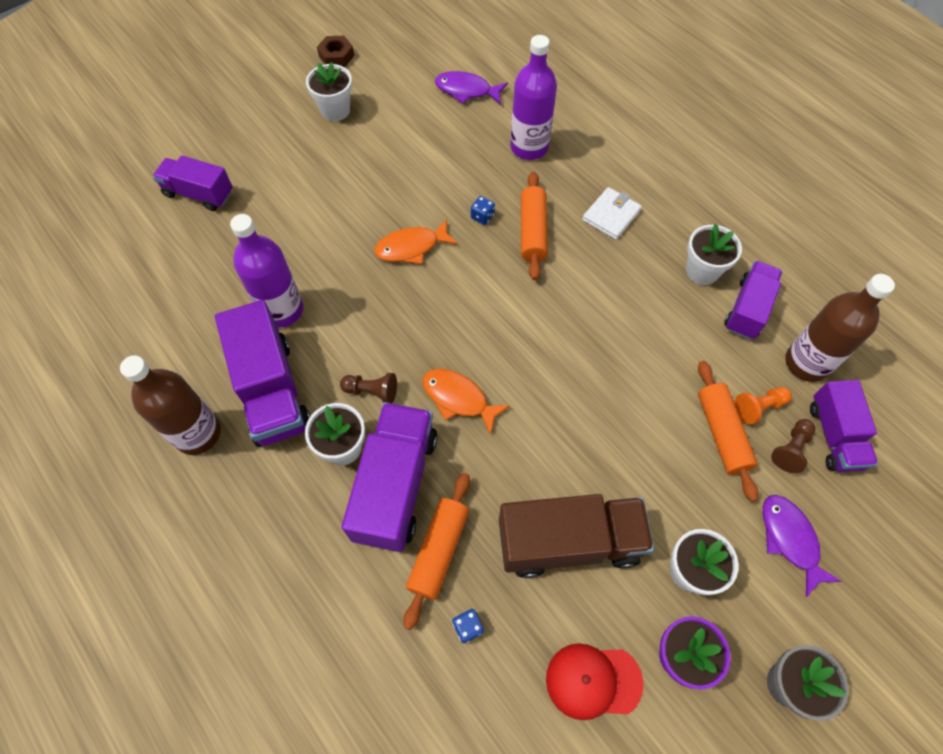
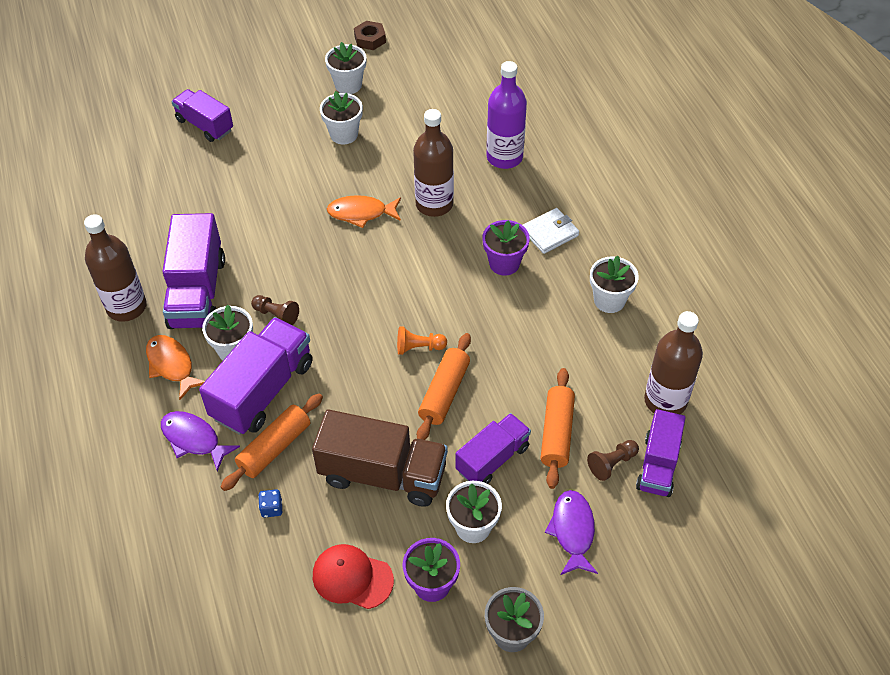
camera: 20 degrees right, 10 degrees down
purple bottle [230,214,303,328] -> none
orange fish [422,369,510,435] -> orange fish moved to [146,335,205,400]
purple fish [435,71,508,104] -> purple fish moved to [161,411,240,471]
blue dice [471,196,495,225] -> brown bottle [413,109,454,217]
orange rolling pin [521,172,548,280] -> orange rolling pin moved to [417,333,471,440]
purple truck [724,261,783,339] -> purple truck moved to [456,413,531,484]
orange pawn [734,387,792,424] -> orange pawn moved to [397,326,447,355]
none -> white flower pot [320,91,363,144]
none -> purple flower pot [482,220,530,276]

